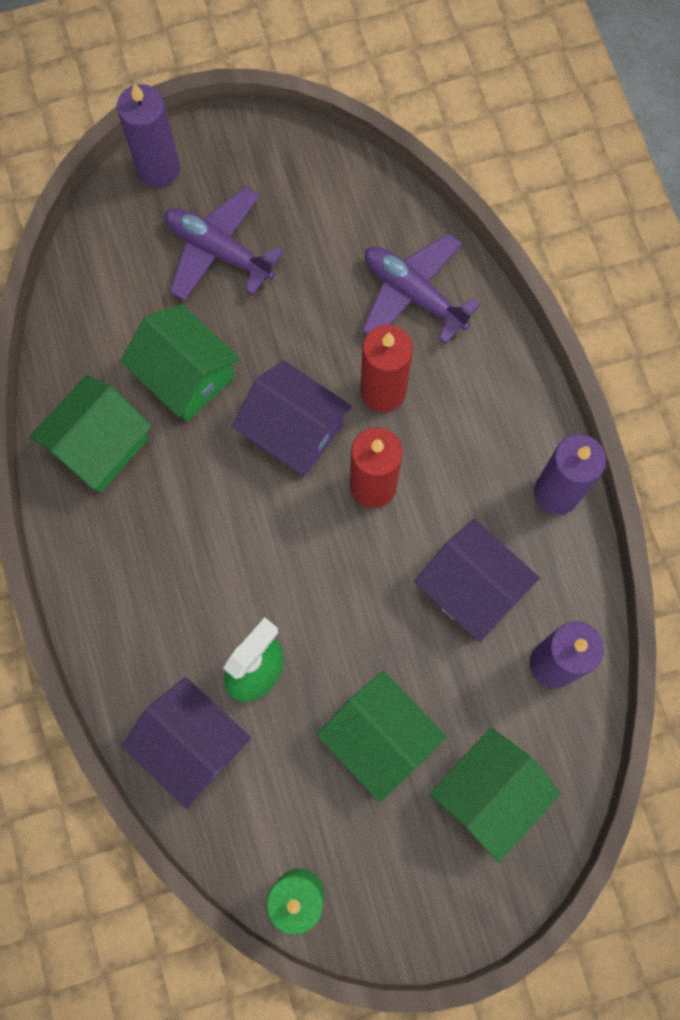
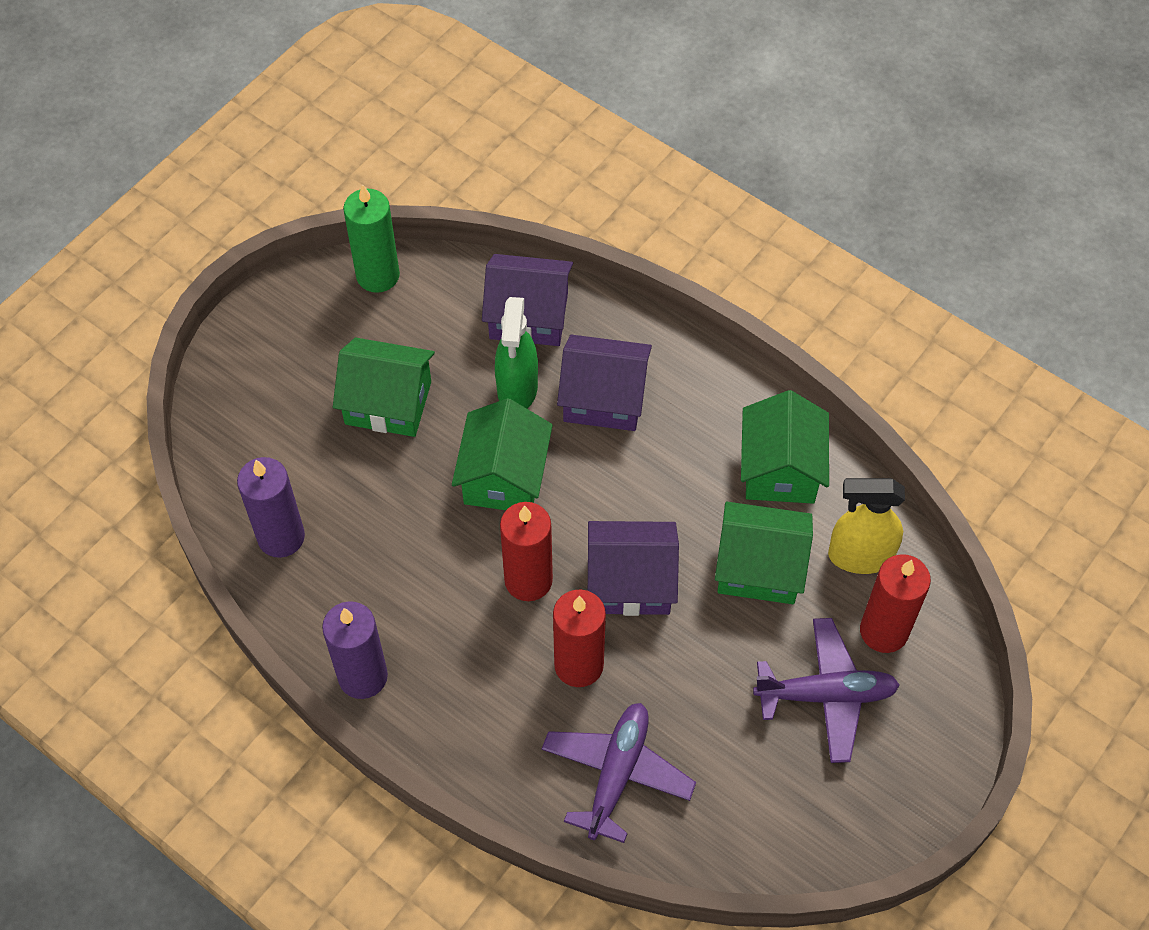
camera: 145 degrees right, 15 degrees down
purple candle [117,83,180,188] -> none
purple plane [362,233,481,344] -> purple plane turned 75 degrees counterclockwise [542,703,696,843]
purple house [414,519,540,643] -> purple house moved to [557,335,652,431]
green house [429,727,561,862] -> green house moved to [452,398,553,510]
none -> yellow spray bottle [828,478,905,574]
none -> red candle [860,554,931,653]

